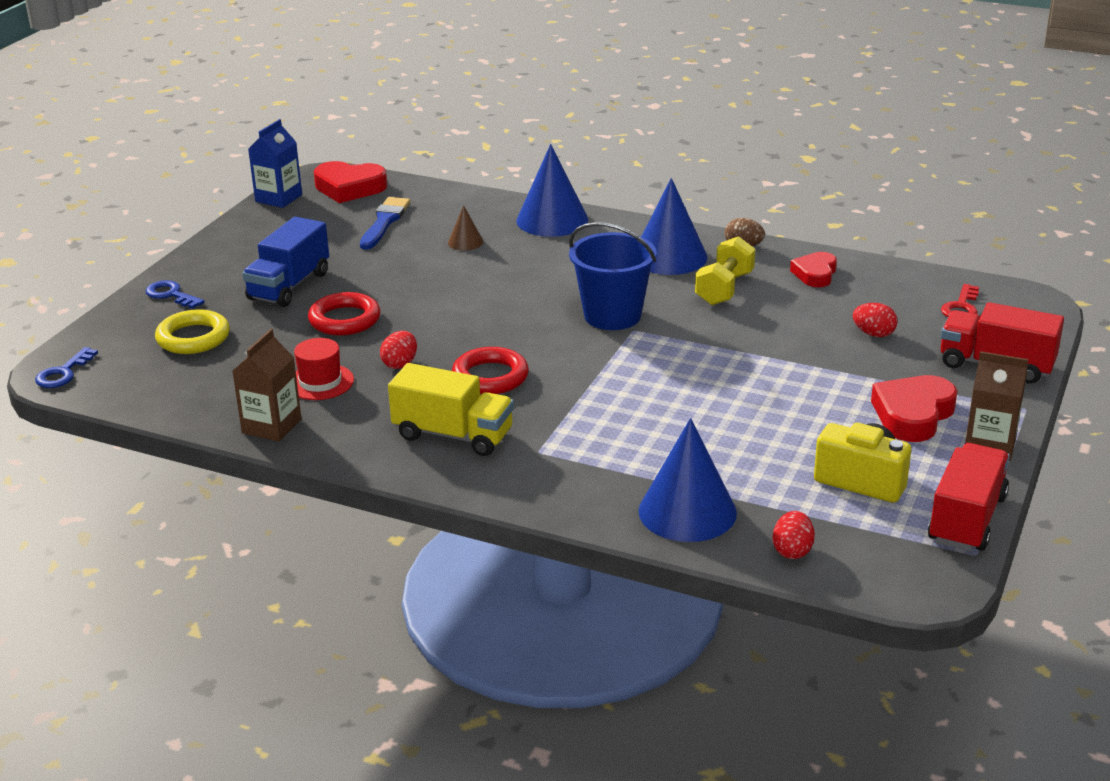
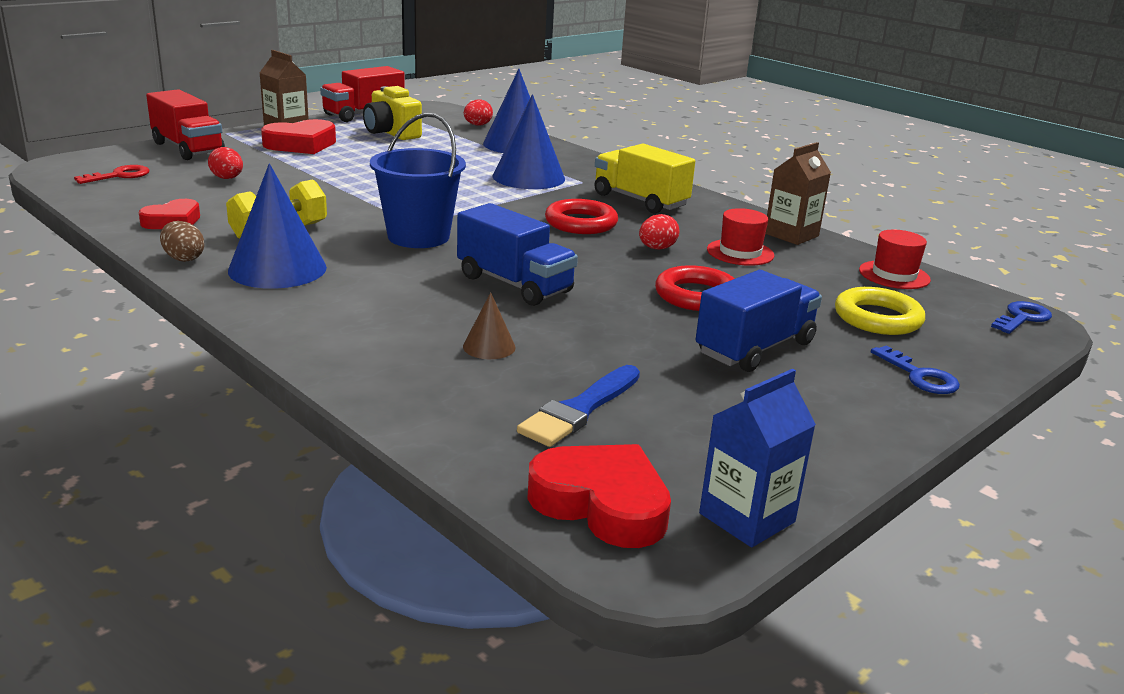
camera: 160 degrees left, 5 degrees down
blue cone [516,144,588,237] -> blue cone moved to [492,94,565,189]
none -> blue truck [457,203,578,306]
none -> red hat [859,230,931,289]

